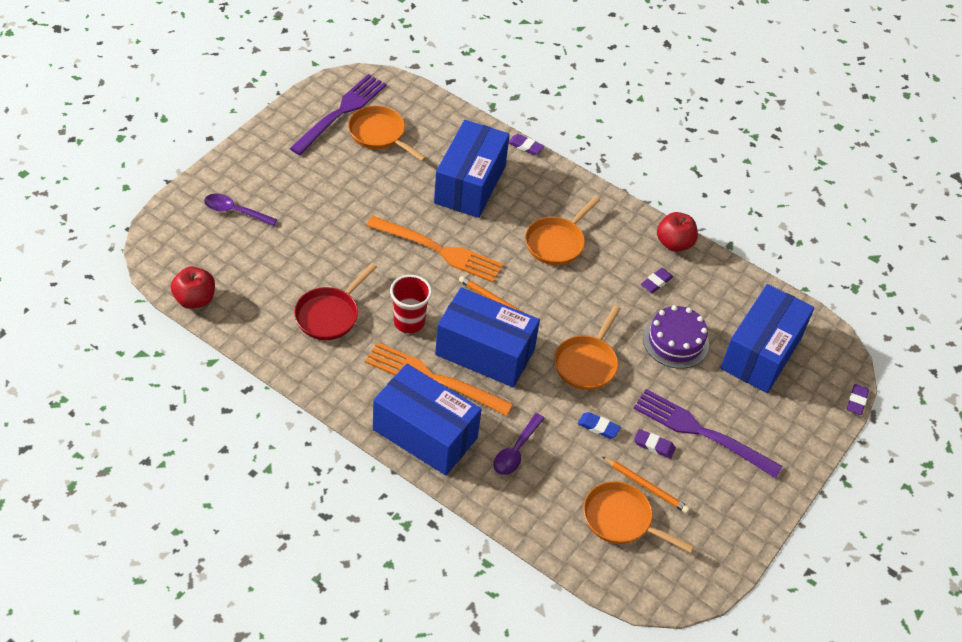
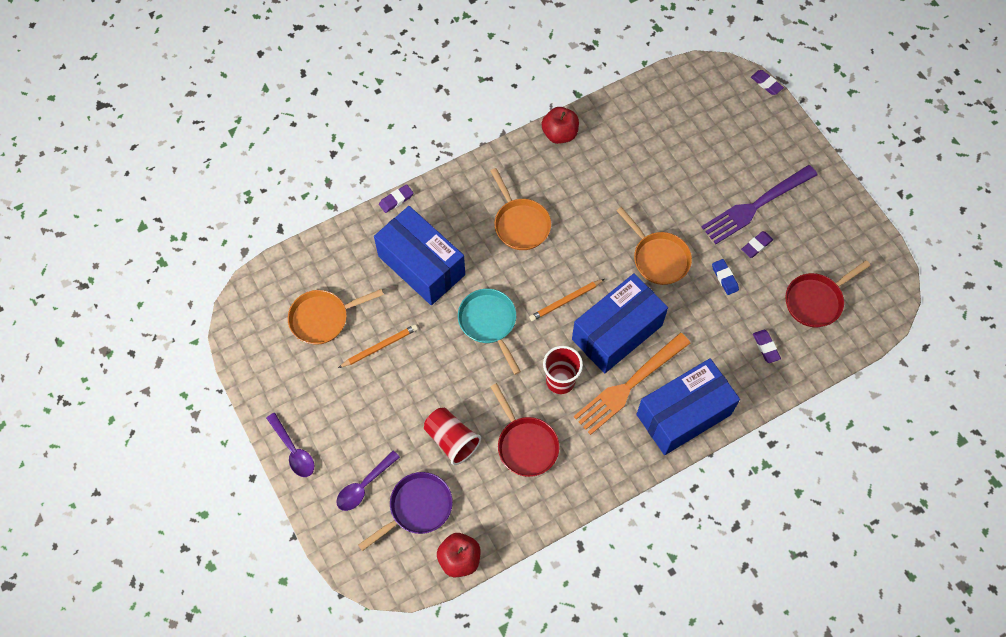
camera: 60 degrees left, 15 degrees up
purple fork [289,74,387,155] -> none
orange fork [366,216,503,283] -> turquoise pan [458,289,521,375]
purple spoon [493,413,545,475] -> purple spoon moved to [266,413,314,477]
blue eraser [578,412,621,439] -> blue eraser turned 75 degrees counterclockwise [712,259,739,295]
orange pan [583,481,694,553] -> red pan [785,260,871,327]
orange pencil [602,457,690,513] -> orange pencil moved to [338,324,418,368]
purple eraser [641,268,674,293] -> purple eraser moved to [753,330,781,363]
purple cake [643,305,709,369] -> none
blue box [721,284,814,393] -> none
none -> purple pan [358,472,453,551]
none -> red cup [424,408,481,465]

